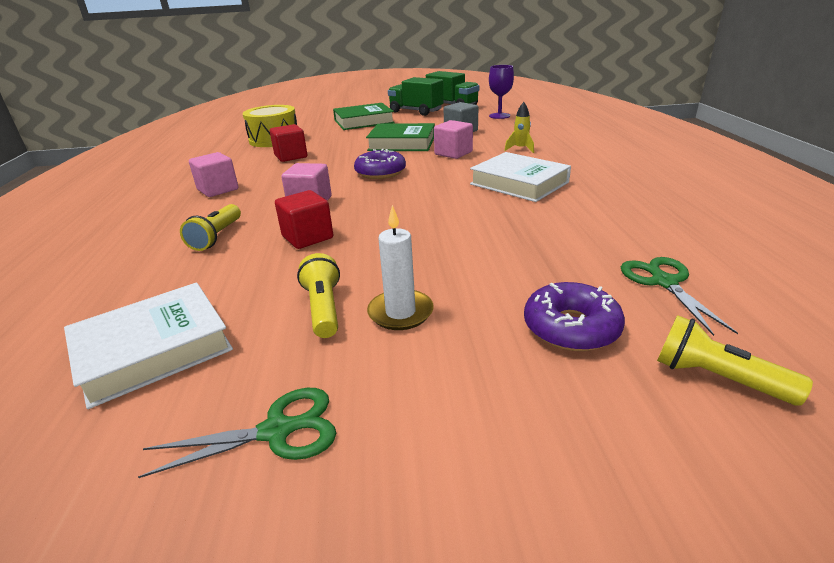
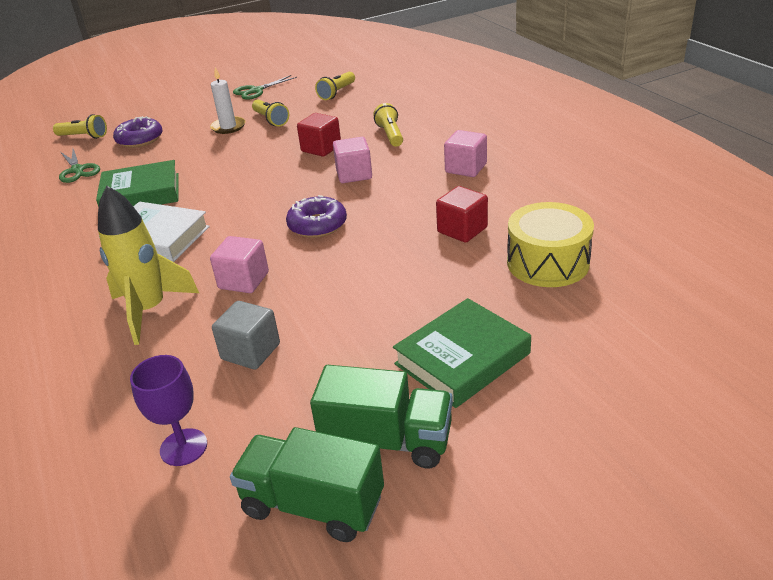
camera: 160 degrees right, 5 degrees up
white book [64,283,233,409] -> yellow flashlight [315,72,355,100]
green book [366,123,435,151] -> green book moved to [96,160,179,207]
yellow rocket [504,102,534,153] -> yellow rocket [98,186,199,345], size x2.13

